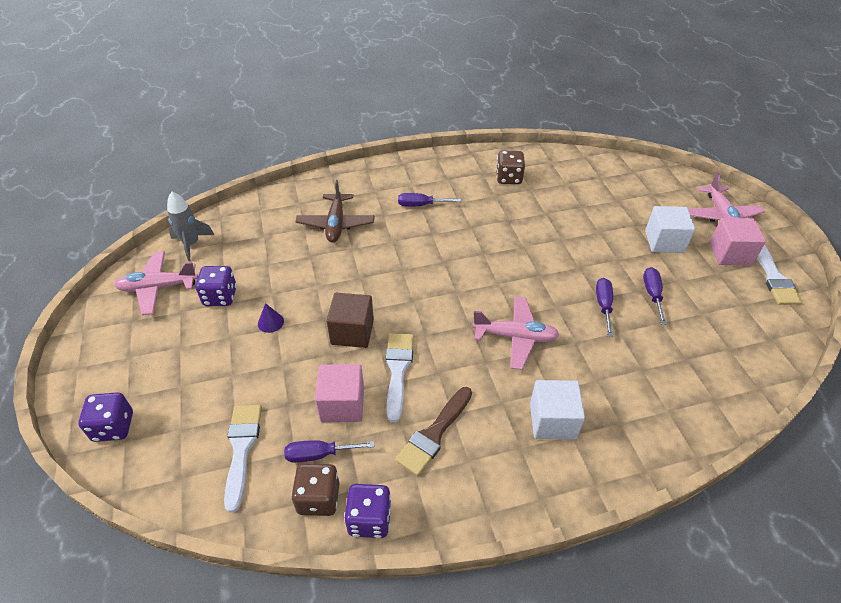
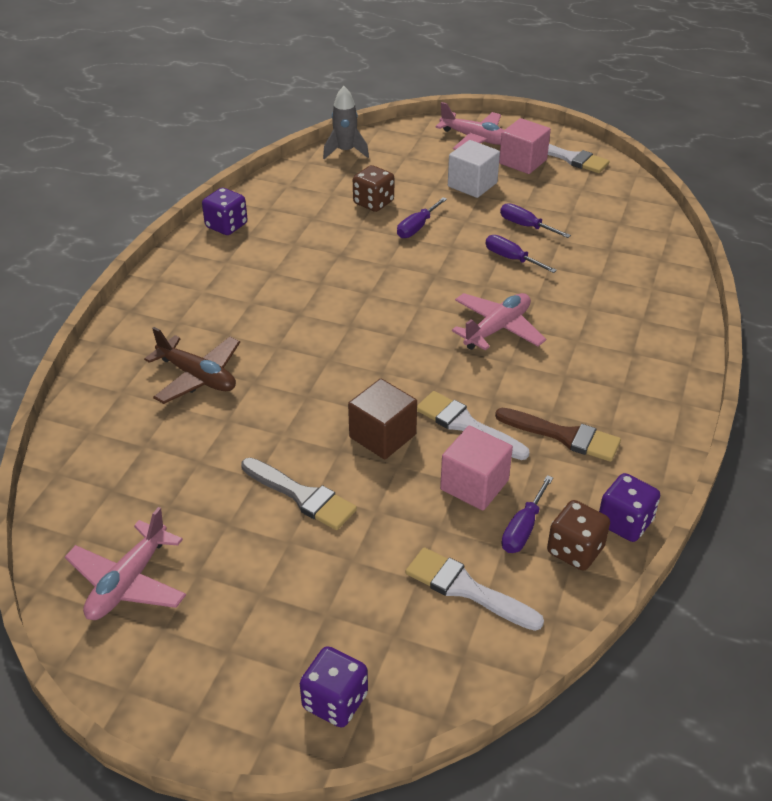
camera: 55 degrees left, 5 degrees down
grey rocket [167,192,214,261] -> grey rocket moved to [323,86,369,159]
purple dice [195,266,237,306] -> purple dice moved to [202,188,247,235]
purple cone [258,303,284,333] -> grey brush [241,458,357,530]
brown brush [395,387,472,476] -> brown brush turned 45 degrees counterclockwise [495,408,621,462]
purple screwdriver [398,193,461,206] -> purple screwdriver moved to [397,197,447,238]
brown dice [496,151,525,184] -> brown dice moved to [353,165,394,212]
white cube [530,380,585,440] -> none

